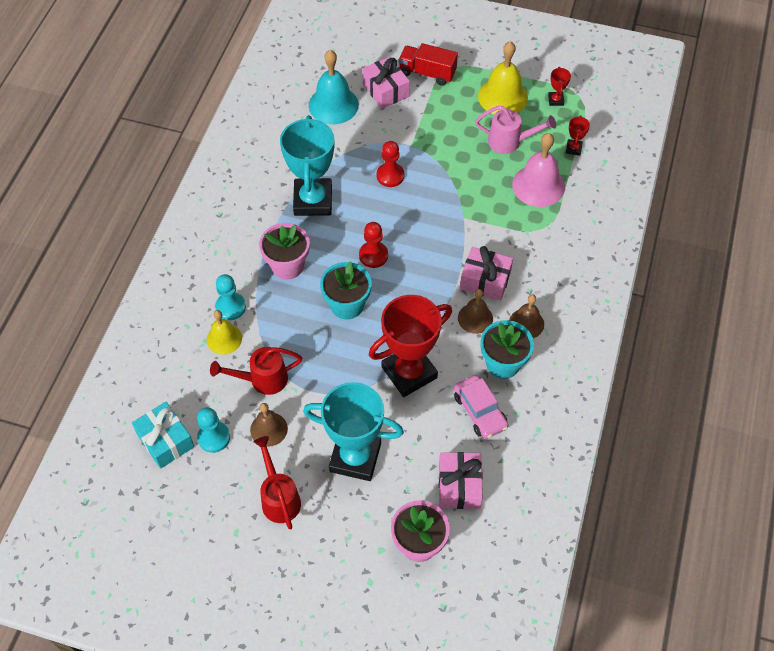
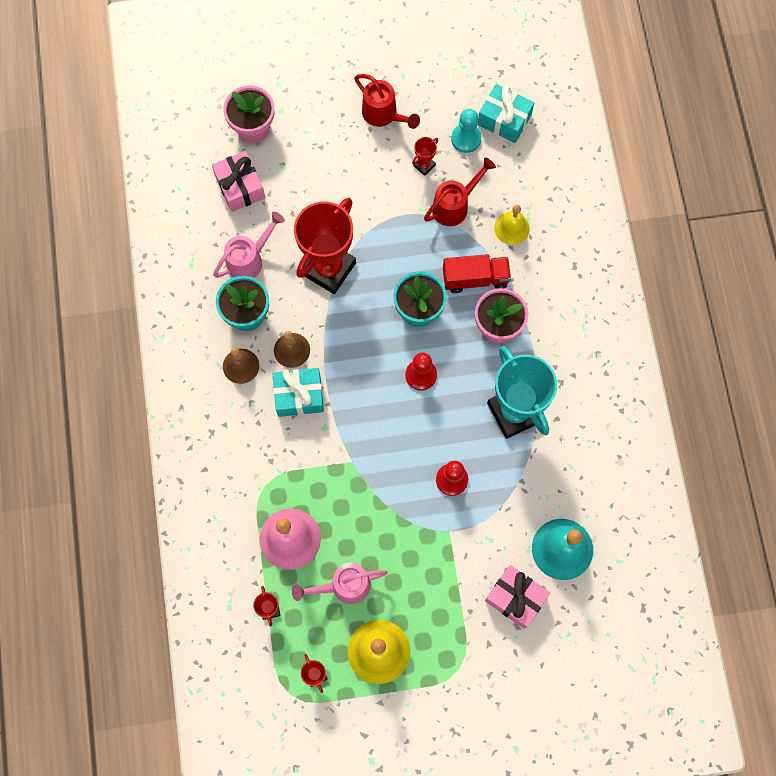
camera: 155 degrees right, 15 degrees up
turquoise pawn [215,274,246,320] -> none
brown bell [250,403,288,447] -> red trophy [412,137,438,176]
turquoise trophy [303,382,404,481] -> none
red truck [399,43,458,86] -> red truck moved to [443,254,511,293]
pink car [454,375,508,439] -> pink watering can [213,212,285,278]
pink gift [460,246,513,301] -> turquoise gift [272,368,324,417]

